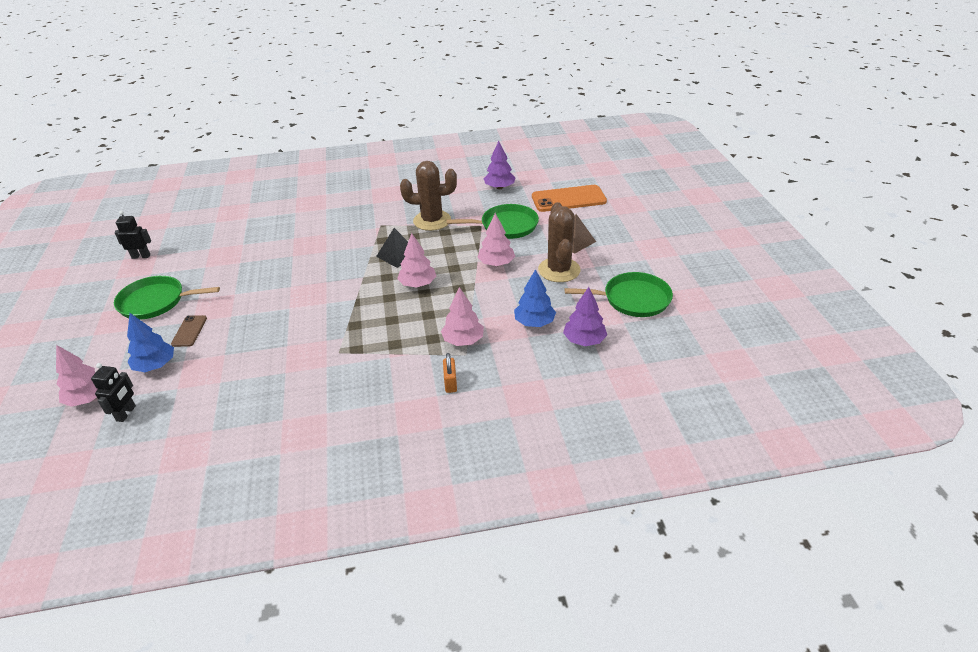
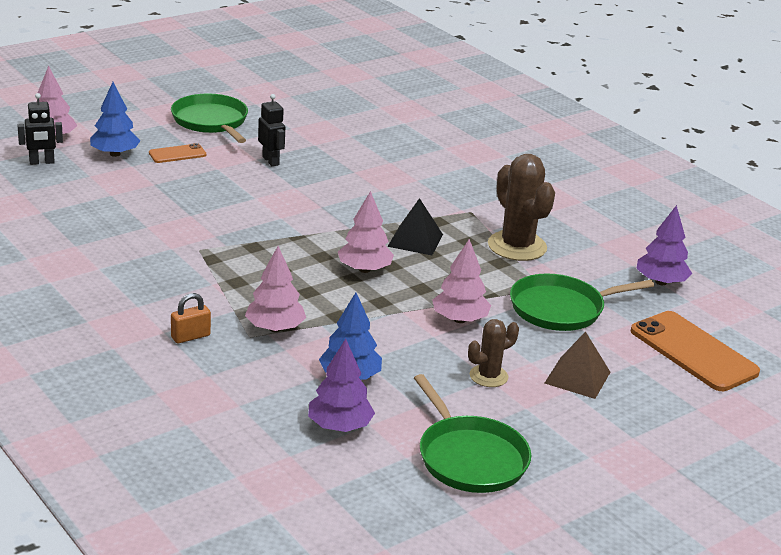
camera: 60 degrees right, 10 degrees down
black robot [114,211,151,259] -> black robot moved to [258,94,285,166]
brown phone [171,315,207,347] -> orange phone [149,143,206,163]
green pan [446,204,539,239] -> green pan turned 105 degrees clockwise [510,273,654,331]
brown cactus [538,202,581,282] -> brown cactus [468,319,519,387], size x0.56

